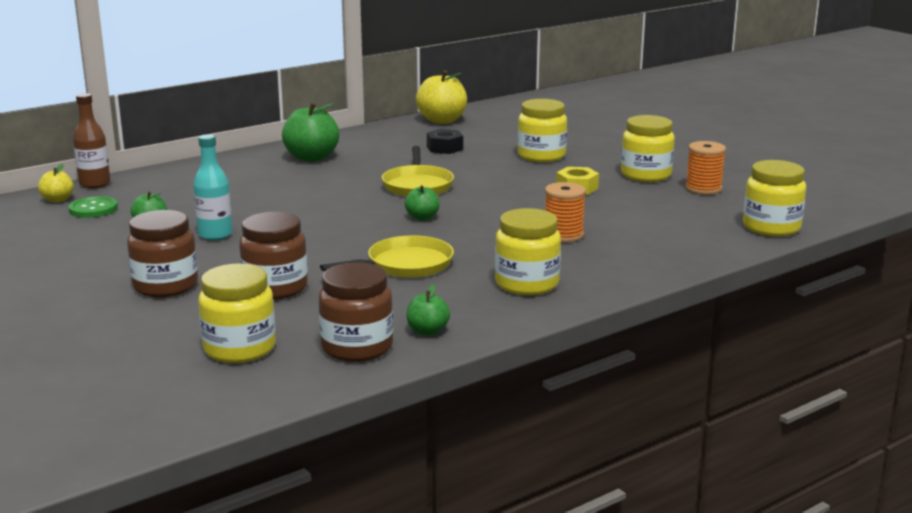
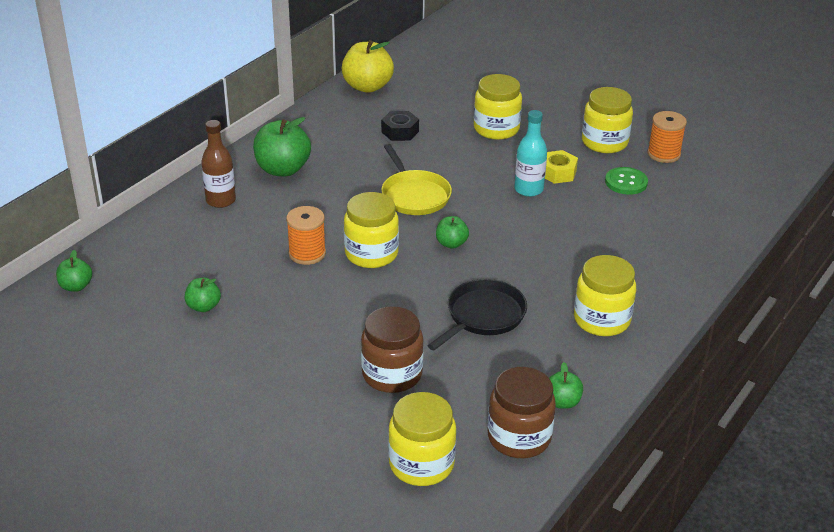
camera: 20 degrees left, 15 degrees up
yellow apple [38,164,74,202] -> green apple [56,250,92,292]
green button [68,196,118,218] -> green button moved to [605,167,648,195]
brown bottle [73,93,111,188] -> brown bottle moved to [201,120,236,208]
brown jar [127,210,198,297] -> none
turquoise bottle [193,134,233,240] -> turquoise bottle moved to [514,110,547,197]
yellow pan [320,235,454,278] -> black pan [427,279,527,350]
orange spool [545,182,586,242] -> orange spool moved to [286,206,326,265]
yellow jar [743,160,806,237] -> yellow jar moved to [344,192,399,268]

